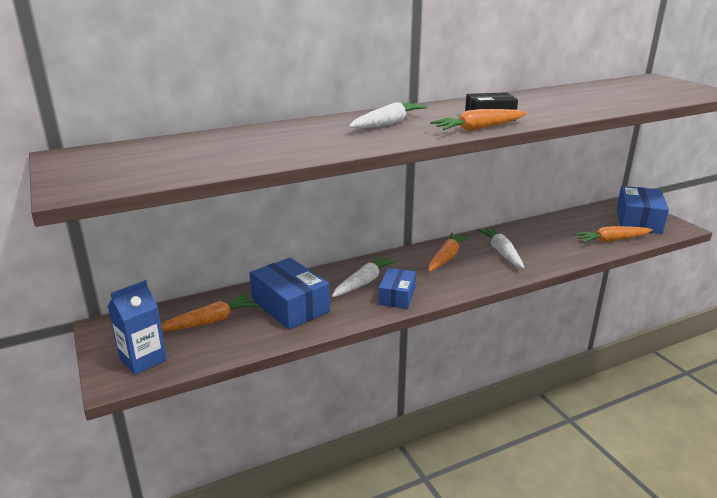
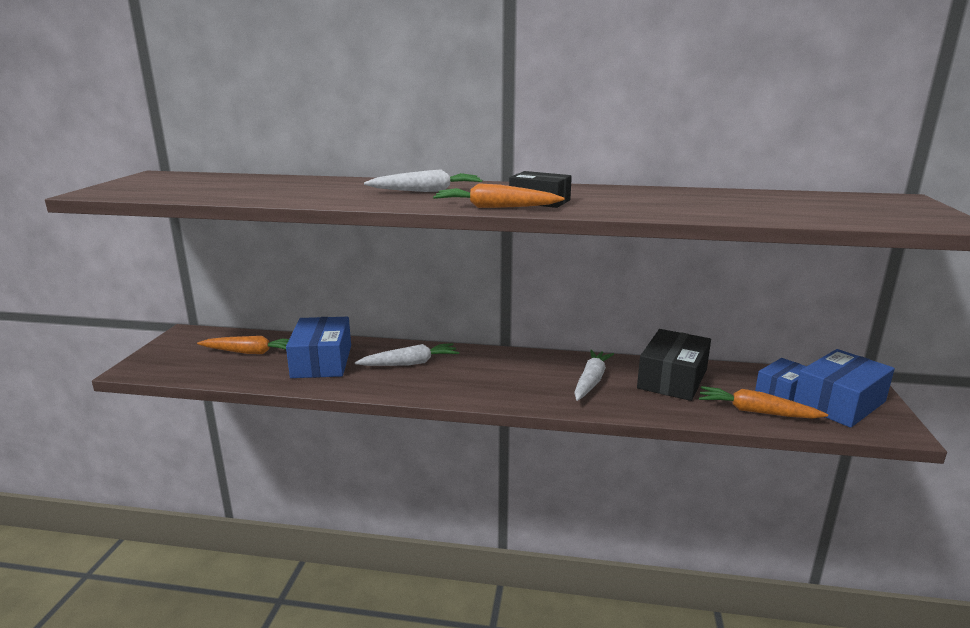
camera: 35 degrees right, 5 degrees down
blue carton [108,280,167,375] -> none
blue box [378,268,416,309] -> blue box moved to [755,358,806,401]
orange carrot [428,232,470,272] -> none
none -> black box [637,329,711,401]

